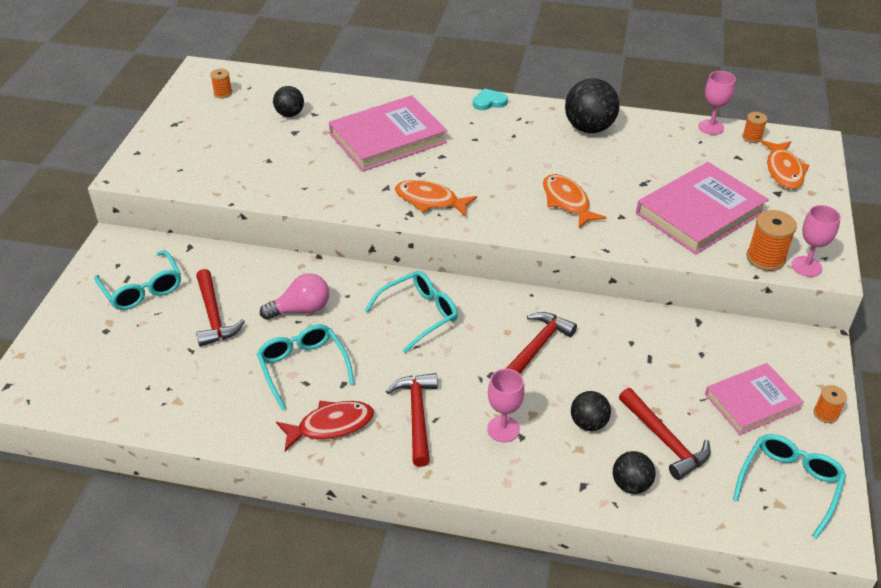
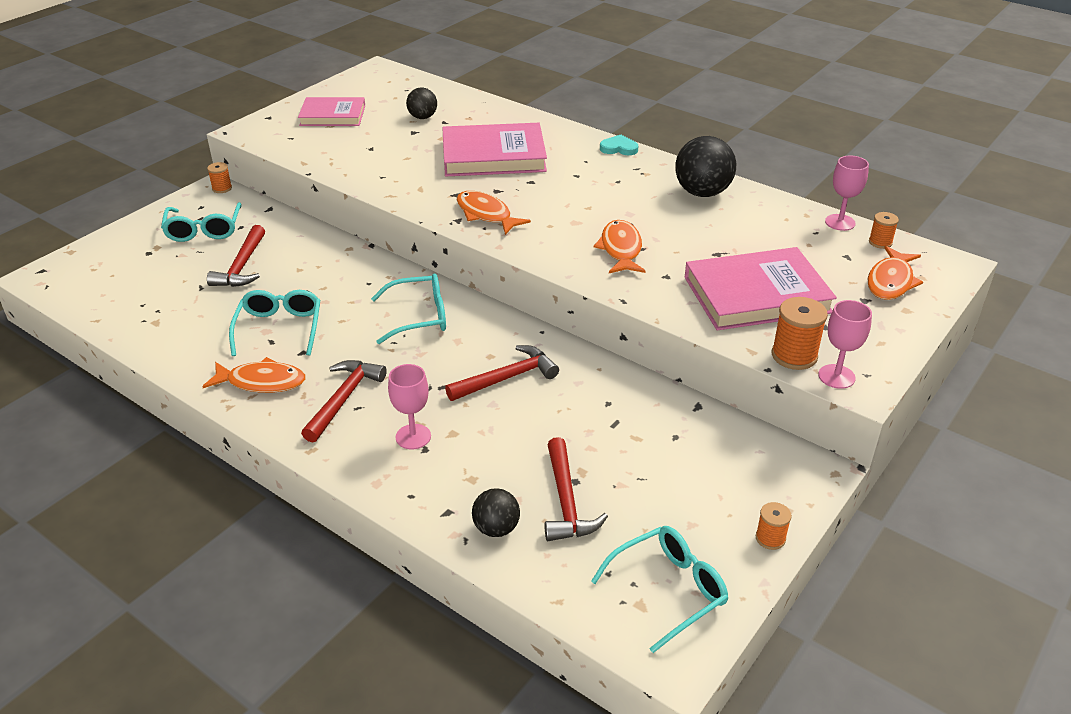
camera: 25 degrees right, 5 degrees down
orange spool [210,69,232,98] -> orange spool moved to [207,162,232,193]
pink light bulb [260,273,329,320] -> none
red fish [276,401,374,451] -> orange fish [202,357,306,393]
black ball [571,391,611,431] -> none
pink book [705,363,804,435] -> pink book moved to [298,97,365,126]

